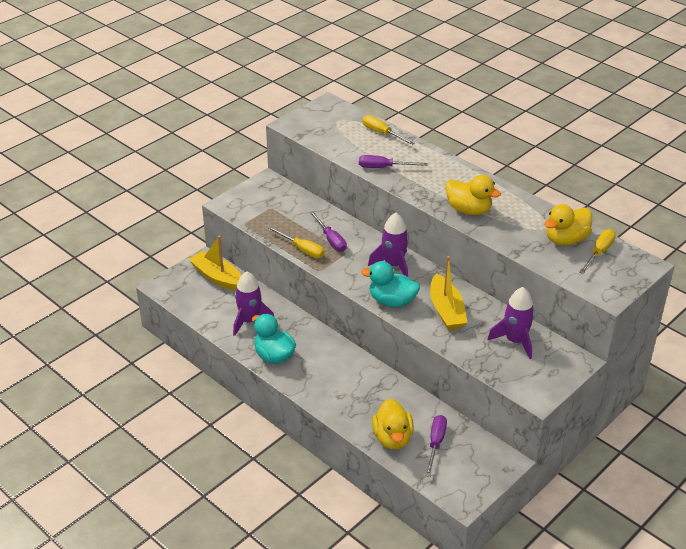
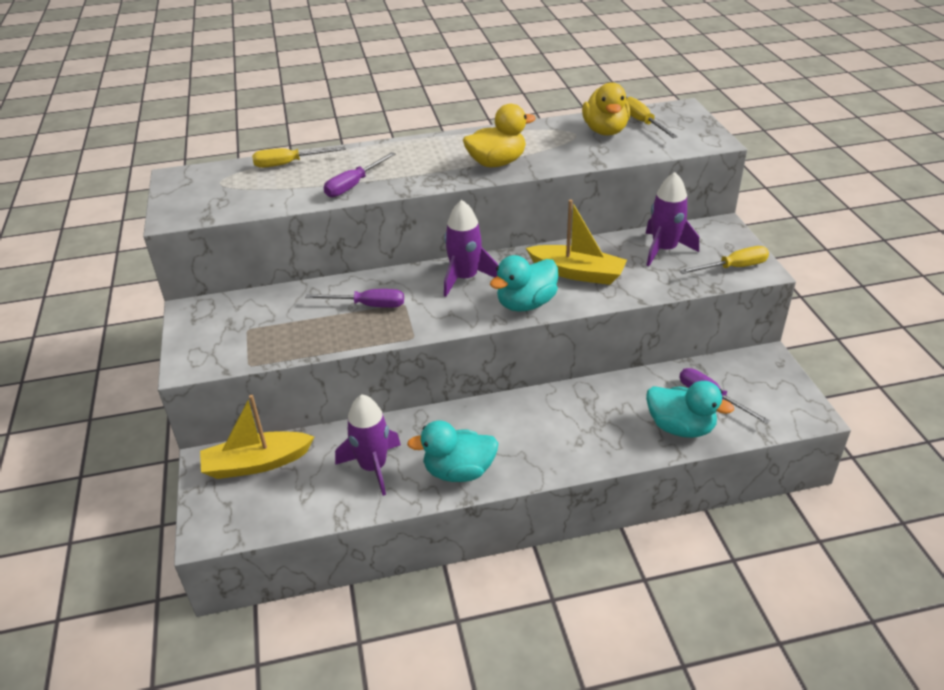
camera: 55 degrees left, 0 degrees up
yellow screwdriver [268,227,324,258] -> yellow screwdriver moved to [680,246,769,274]
yellow duck [372,398,414,449] -> turquoise duck [646,381,734,438]

